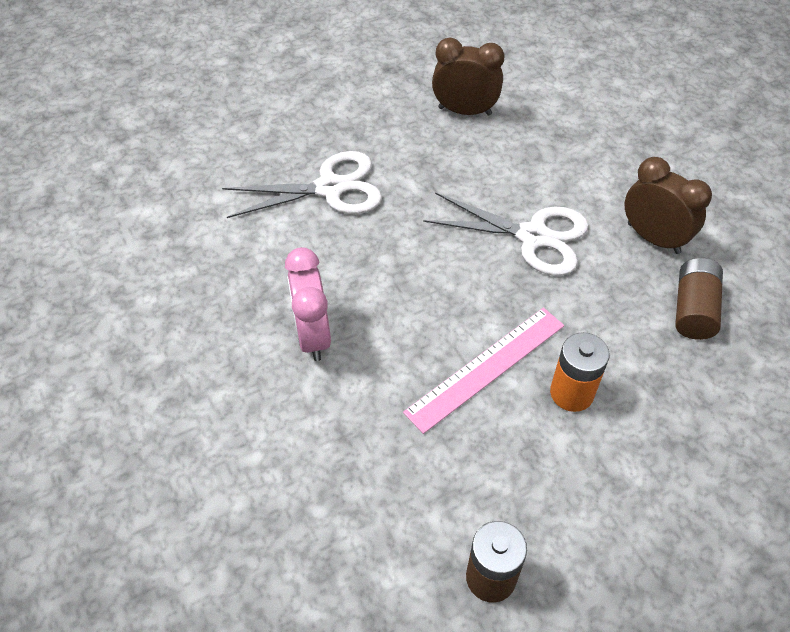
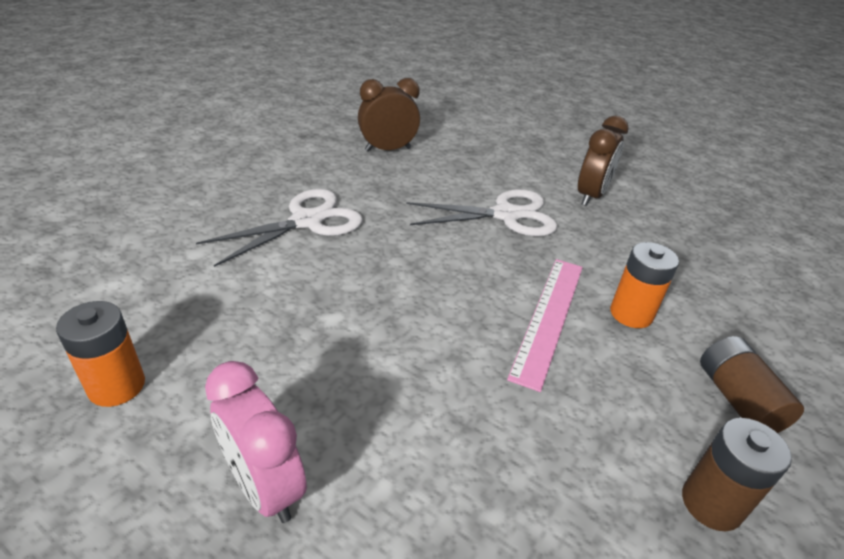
camera: 30 degrees left, 15 degrees down
pink clock [285,247,331,361] -> pink clock moved to [205,361,307,523]
brown clock [625,157,712,254] -> brown clock turned 105 degrees clockwise [578,115,629,206]
brown battery [675,258,723,340] -> brown battery moved to [700,336,804,433]
none -> orange battery [56,301,145,407]

